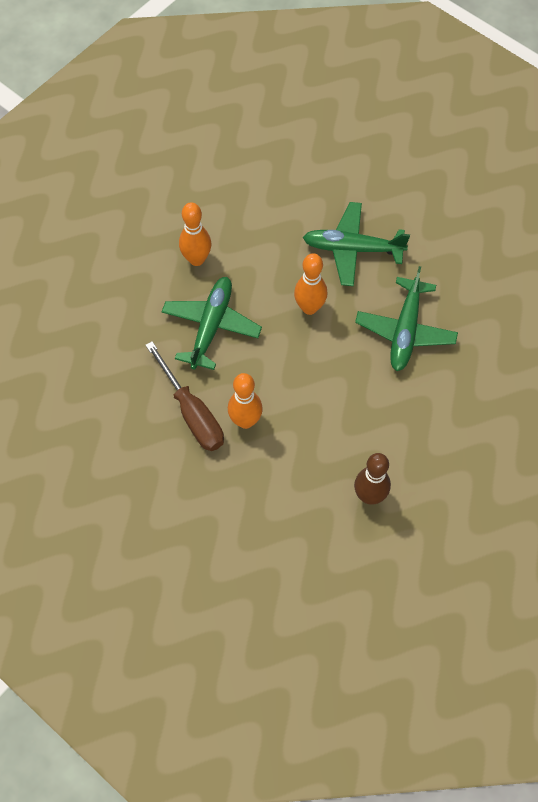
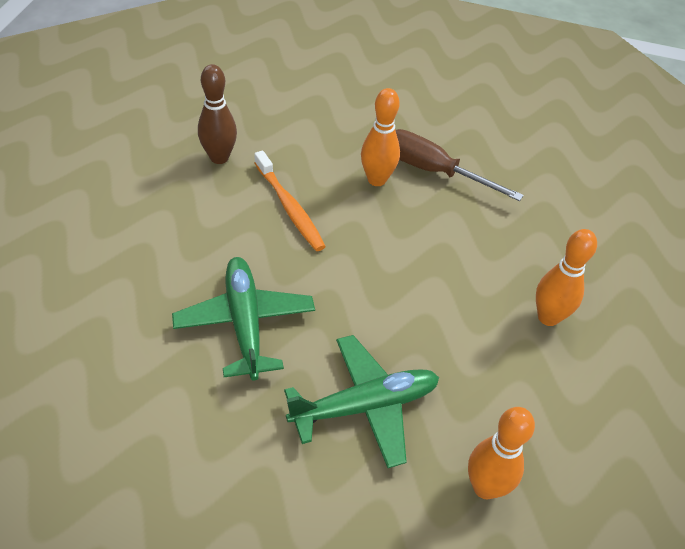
camera: 150 degrees right, 15 degrees down
green plane [161,277,262,370] -> none
orange bowling pin [294,253,327,315] -> orange bowling pin moved to [468,407,535,499]
none -> orange toothbrush [254,150,326,251]

